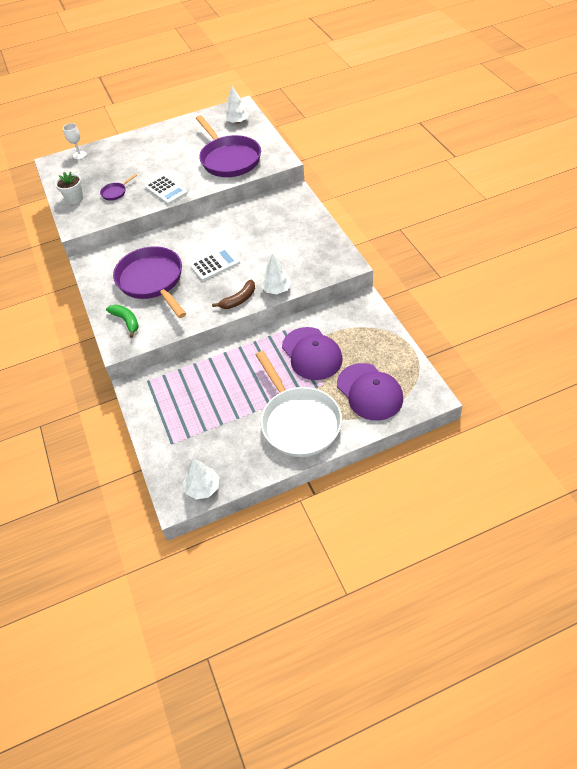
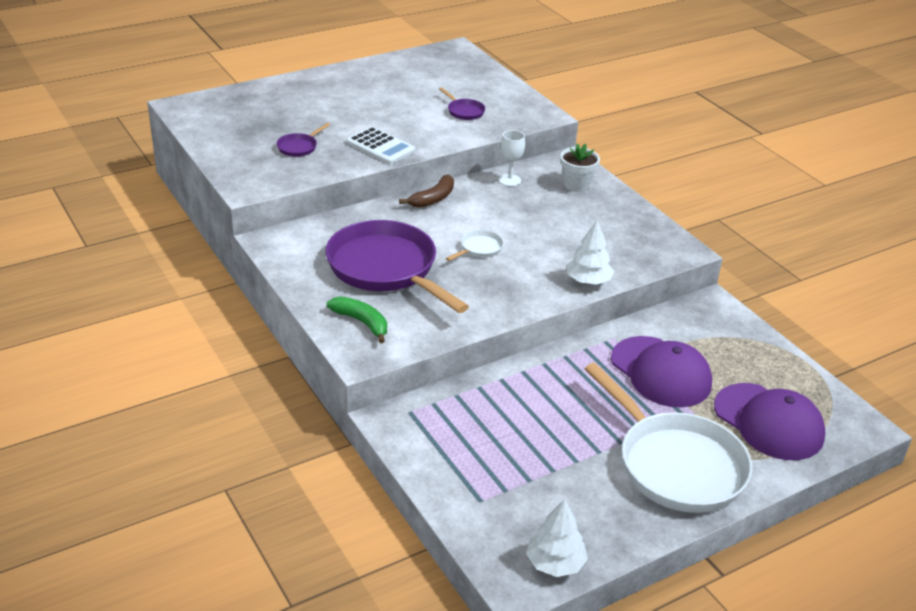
camera: 15 degrees left, 15 degrees down
white flower pot [55,172,83,204] -> white flower pot moved to [560,143,600,192]
white goblet [63,123,87,159] -> white goblet moved to [499,130,525,186]
white calculator [190,248,239,281] -> white pan [446,230,504,261]
purple pan [196,115,261,177] -> purple pan [439,87,485,120], size x0.40
brown banana [212,280,255,309] -> brown banana moved to [399,174,454,208]
white tree [224,86,249,123] -> none

